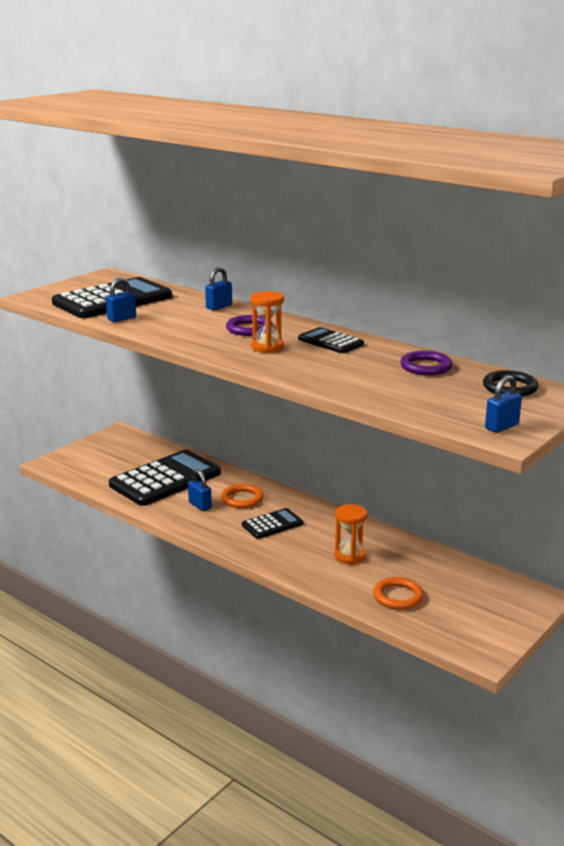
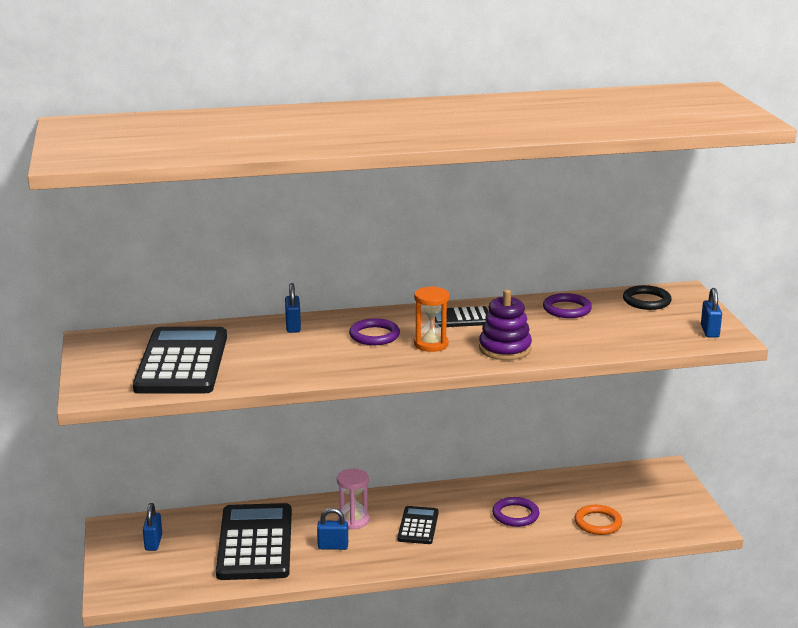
camera: 50 degrees left, 0 degrees up
blue padlock [106,278,136,322] -> blue padlock moved to [143,503,162,551]
orange ring [221,484,264,508] -> pink hourglass [337,469,369,530]
orange hourglass [334,504,367,565] -> purple ring [492,497,539,527]
none -> purple stacking toy [479,289,532,360]

